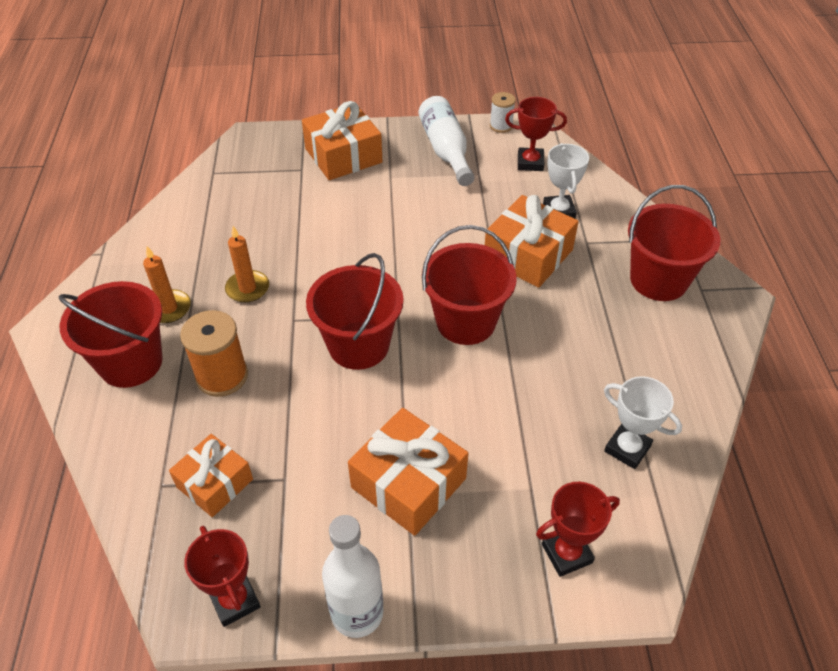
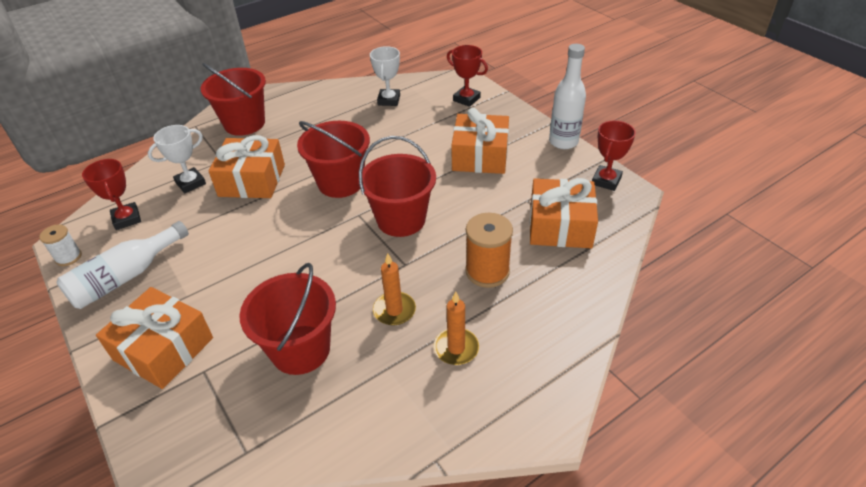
camera: 120 degrees left, 5 degrees down
red bucket [59,281,163,388] -> red bucket moved to [239,263,336,375]
orange gift [169,434,253,517] -> orange gift [530,178,598,248], size x1.52

